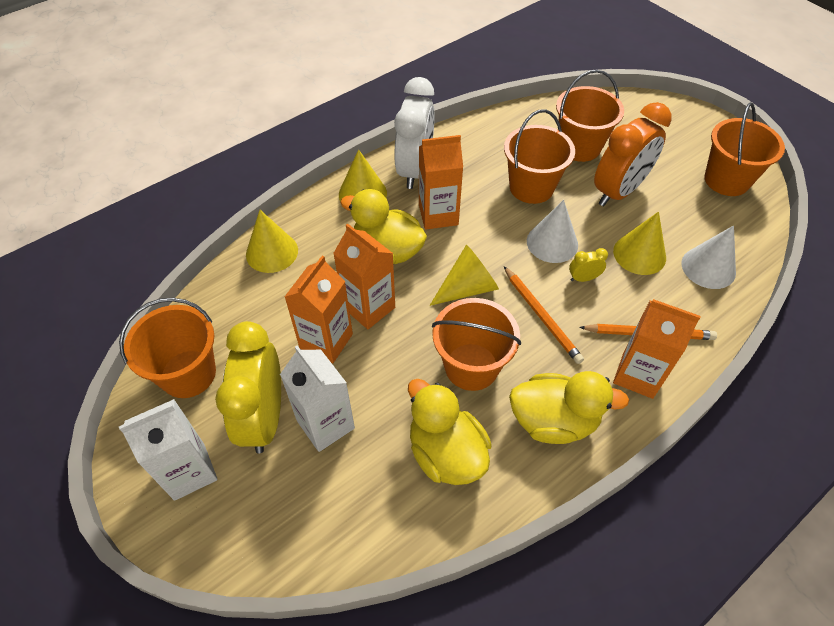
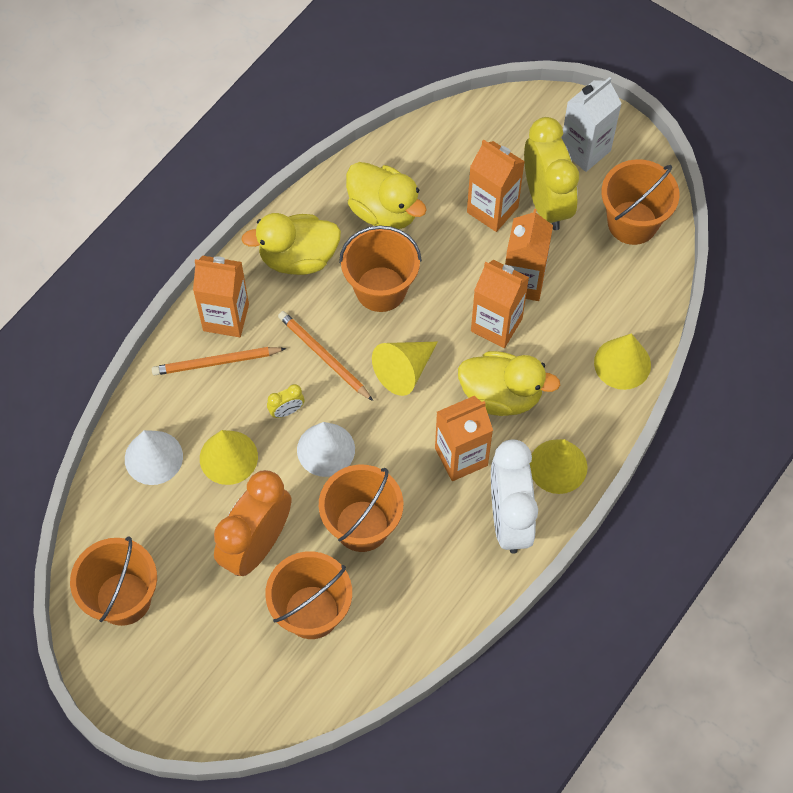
camera: 165 degrees right, 10 degrees up
white carton [280,345,355,452] -> orange carton [467,140,525,232]

